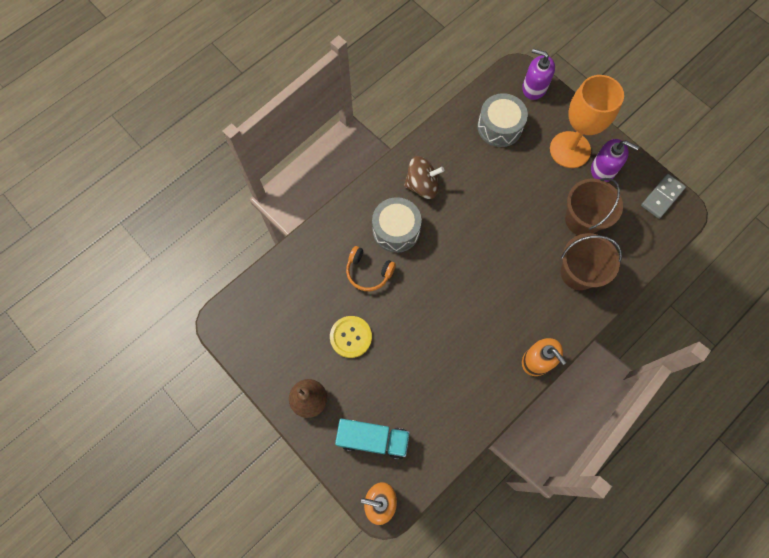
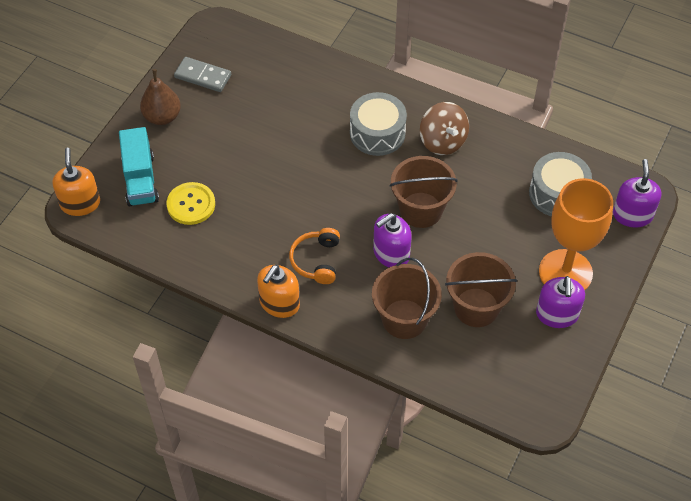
camera: 70 degrees right, 15 degrees down
yellow button [330,316,372,358] -> yellow button moved to [166,182,215,225]
orange headphones [346,246,396,291] -> orange headphones moved to [289,228,340,284]
grey domino [641,174,686,219] -> grey domino moved to [174,57,231,92]
none -> purple soap dispenser [373,213,412,267]
none -> brown bucket [390,156,458,228]

